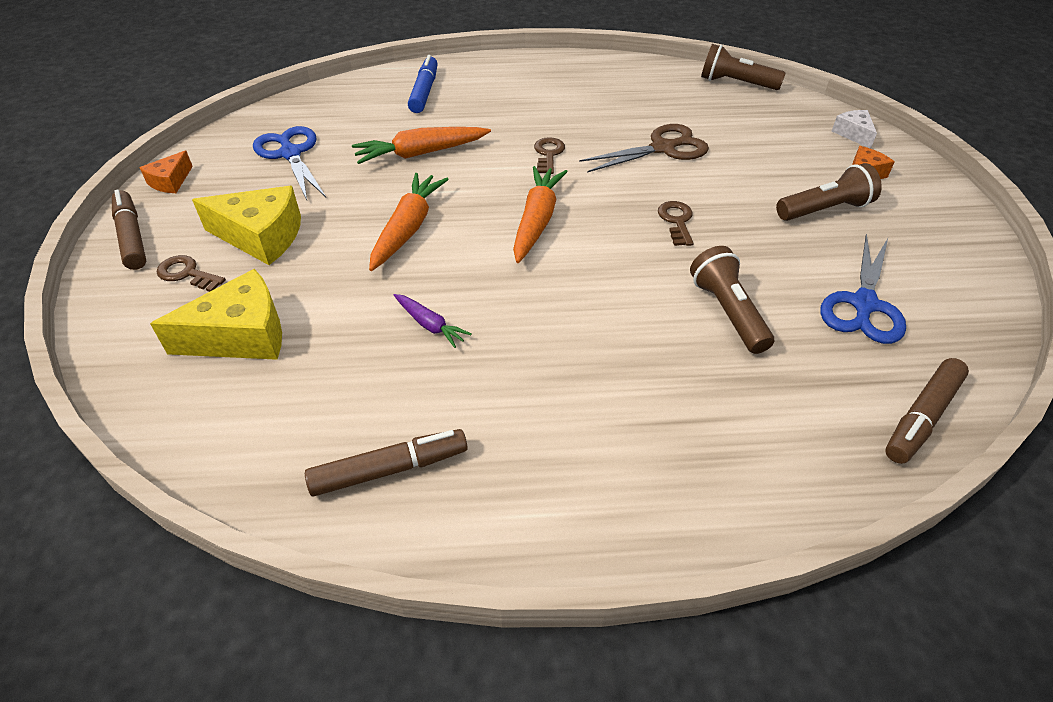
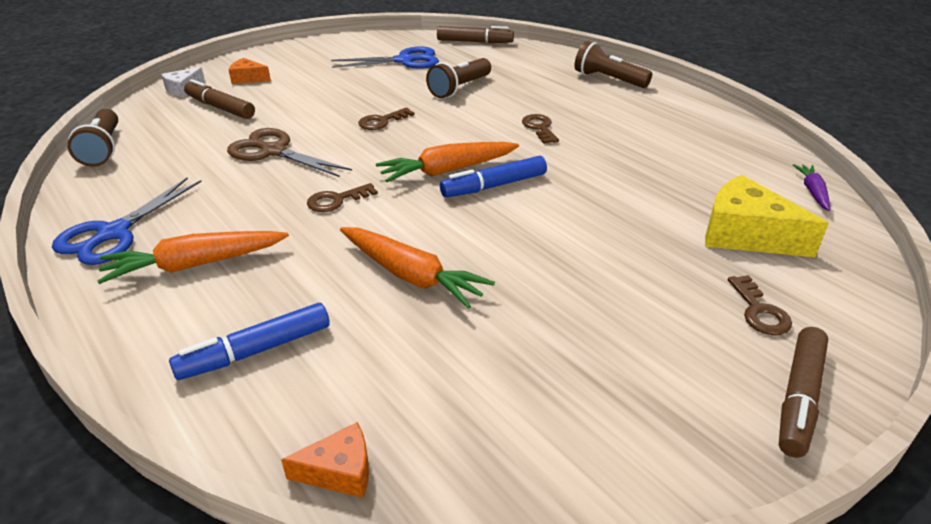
camera: 125 degrees left, 10 degrees down
orange cheese [139,151,193,193] -> orange cheese moved to [281,422,369,498]
yellow cheese [192,186,301,265] -> none
blue scissors [253,126,326,200] -> blue scissors moved to [52,178,202,265]
brown marker [305,429,468,496] -> brown marker moved to [184,79,255,119]
orange carrot [369,173,449,271] -> orange carrot moved to [97,231,289,284]
purple carrot [394,294,472,348] -> purple carrot moved to [793,164,830,211]
brown flashlight [776,163,882,221] -> brown flashlight moved to [575,41,652,88]
none -> blue marker [440,156,547,198]
none -> brown key [522,114,559,144]

